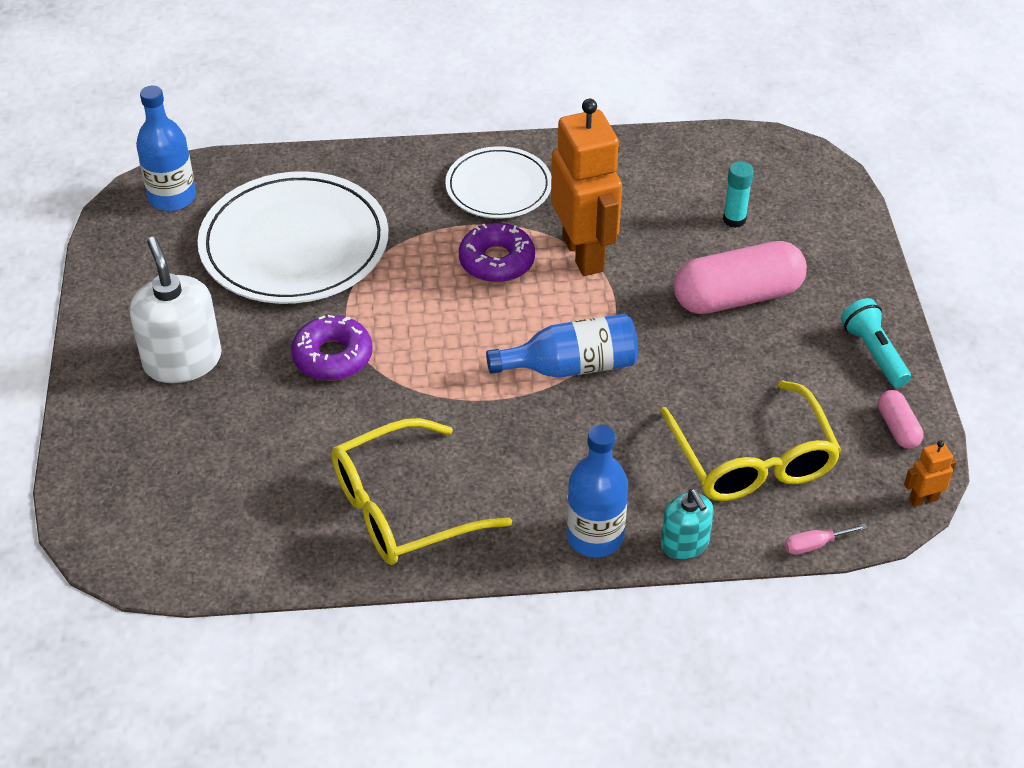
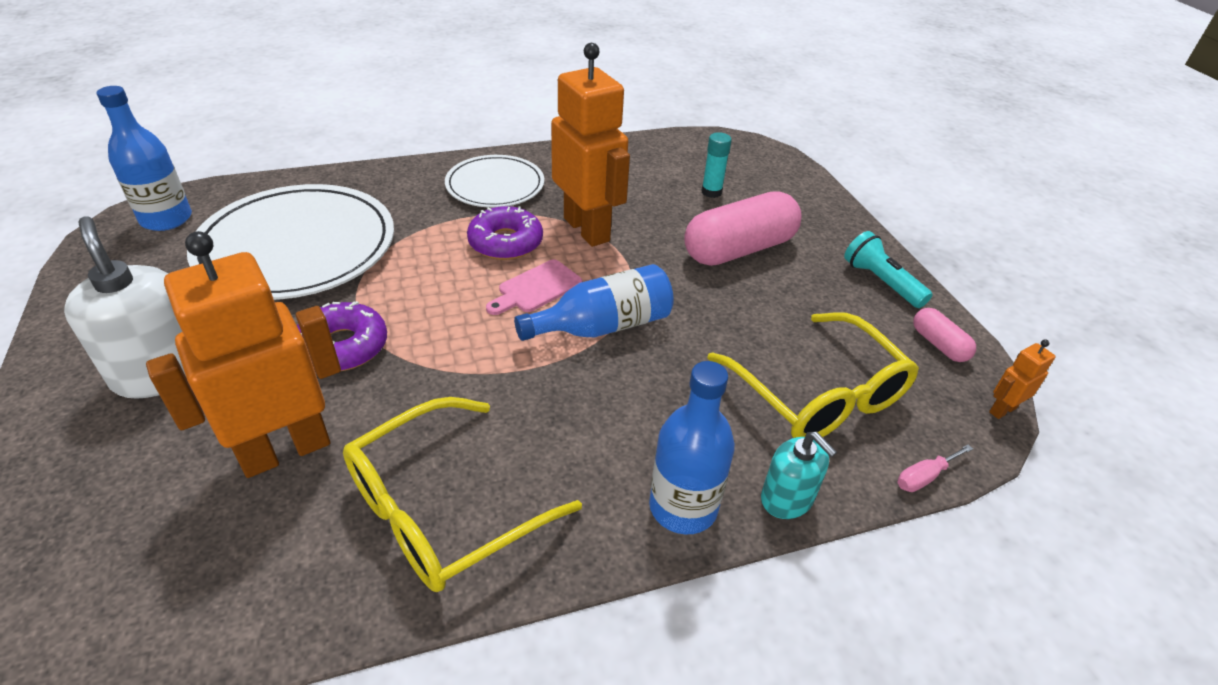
camera: 15 degrees left, 5 degrees down
none -> orange robot [146,231,341,478]
none -> pink cutting board [486,259,582,315]

